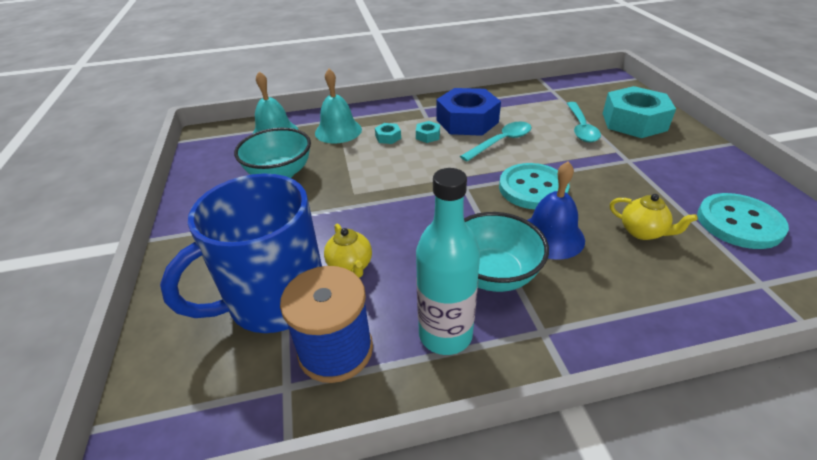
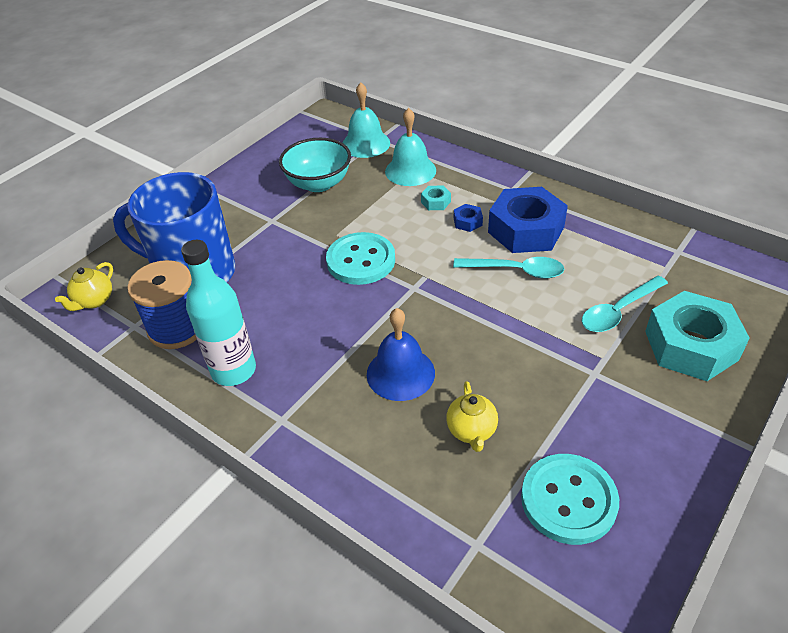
camera: 50 degrees right, 5 degrees up
yellow teapot [324,224,372,278] -> yellow teapot moved to [55,262,113,311]
turquoise nut [416,121,440,143] -> blue nut [454,204,483,232]
turquoise bowl [464,212,549,292] -> none
turquoise button [499,163,569,209] -> turquoise button moved to [326,232,395,285]

